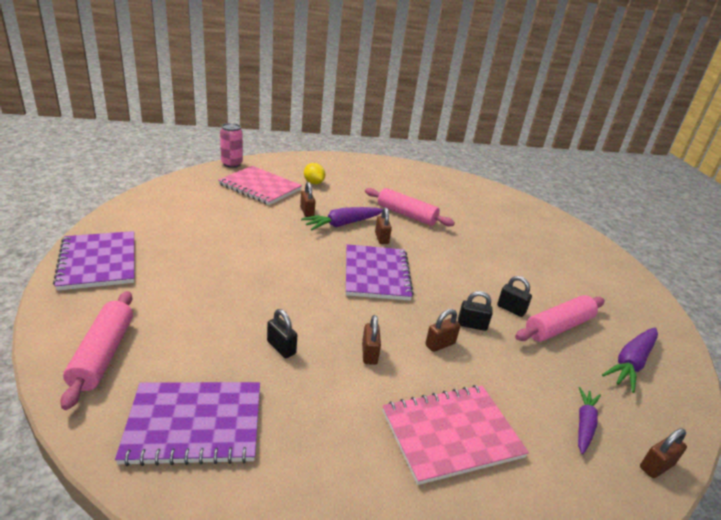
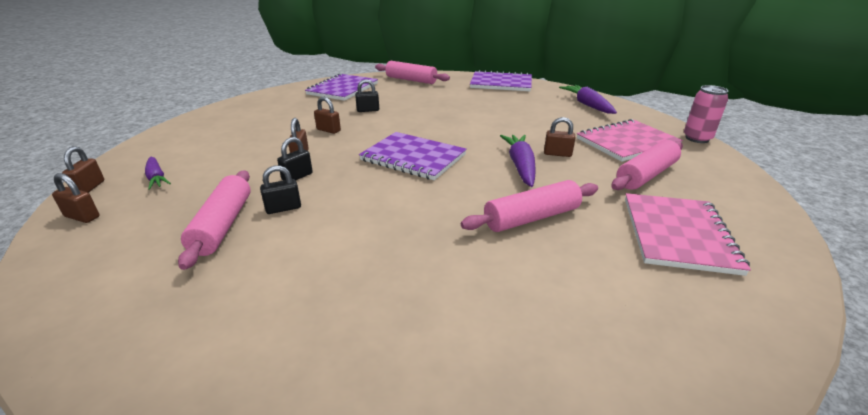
camera: 125 degrees right, 0 degrees up
yellow lemon [304,163,325,184] -> pink rolling pin [611,140,683,190]
brown padlock [375,207,392,244] -> brown padlock moved to [52,173,100,223]
pink notebook [382,385,529,485] -> pink notebook moved to [625,193,751,276]
purple carrot [602,327,658,393] -> purple carrot moved to [559,85,617,114]

